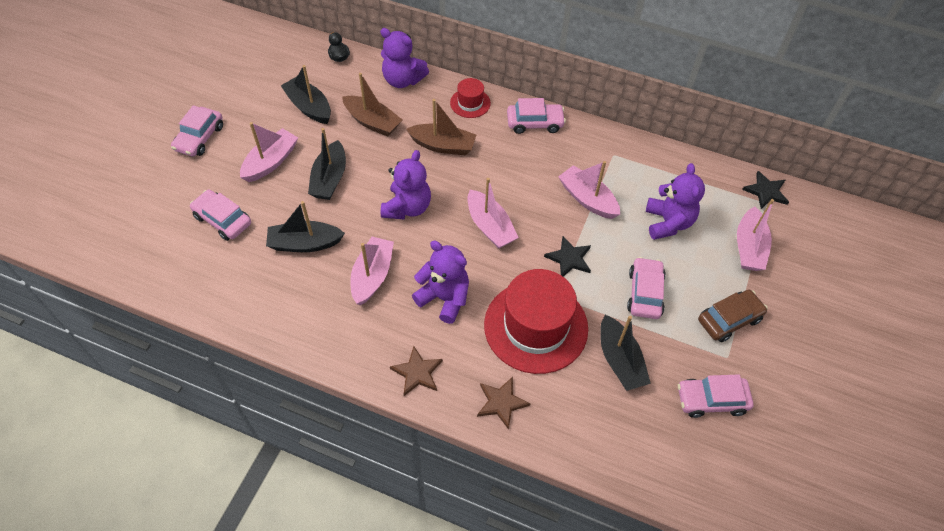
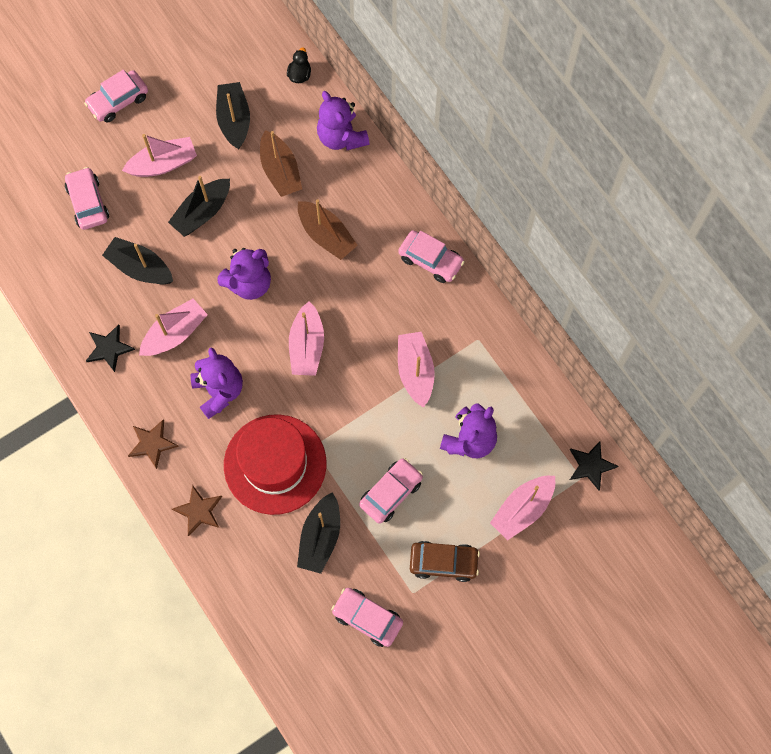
camera: 35 degrees right, 15 degrees up
red hat [450,78,491,118] -> none
black star [544,236,591,277] -> black star moved to [86,324,135,372]

